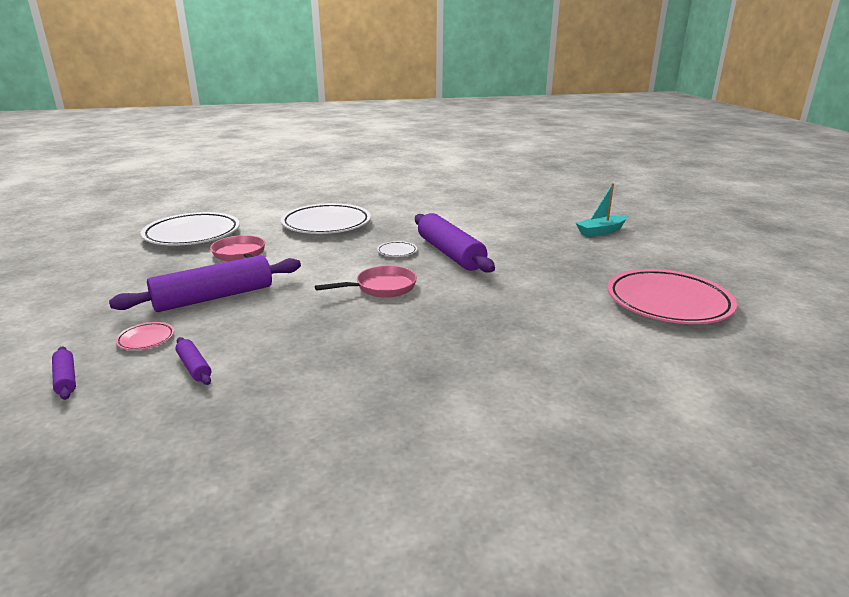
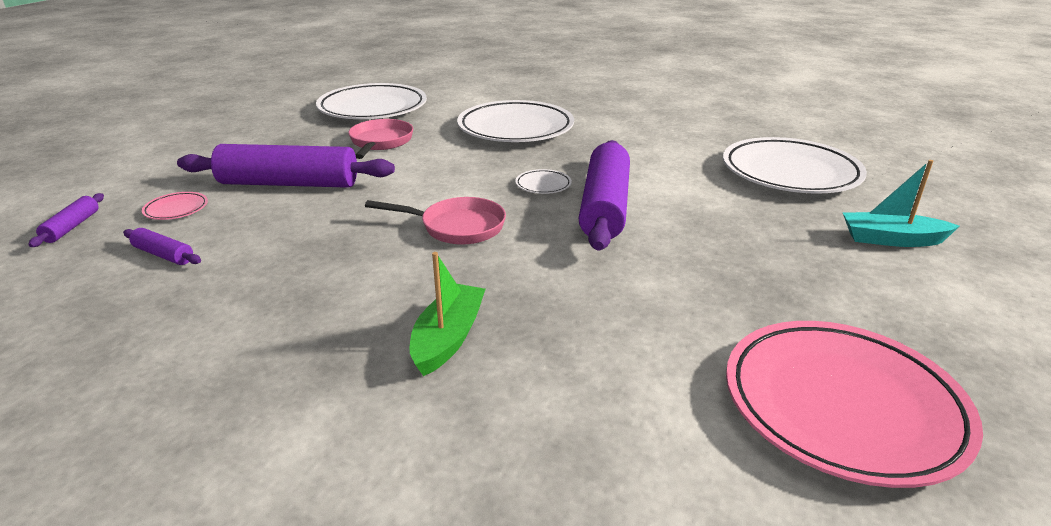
camera: 35 degrees right, 5 degrees up
purple rolling pin [176,337,211,385] -> purple rolling pin turned 60 degrees counterclockwise [123,228,201,265]
none -> green boat [410,252,486,376]
none -> white plate [723,137,867,194]

